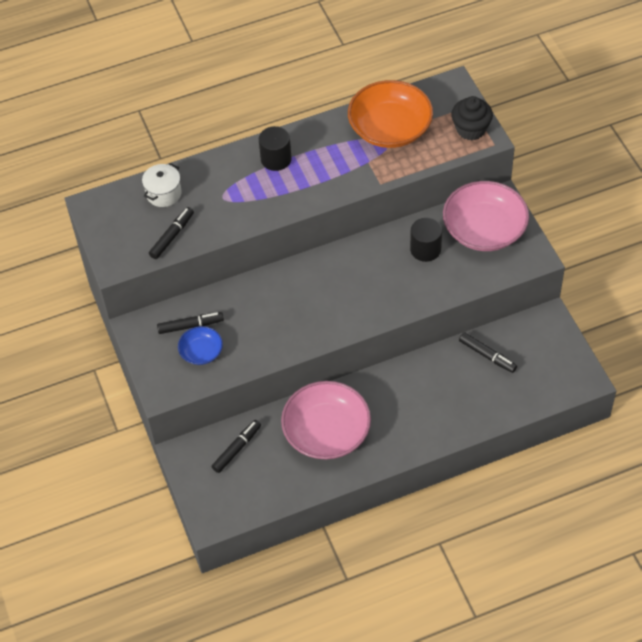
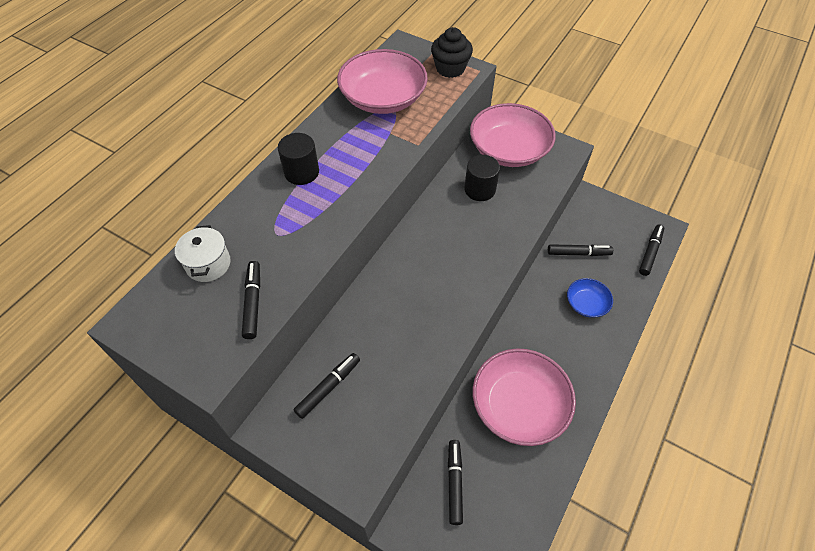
camera: 40 degrees left, 0 degrees up
blue bowl [178,326,223,365] -> blue bowl moved to [567,278,613,318]
orange bowl [348,80,433,148] -> pink bowl [337,49,428,114]
none -> black marker [639,224,664,276]

